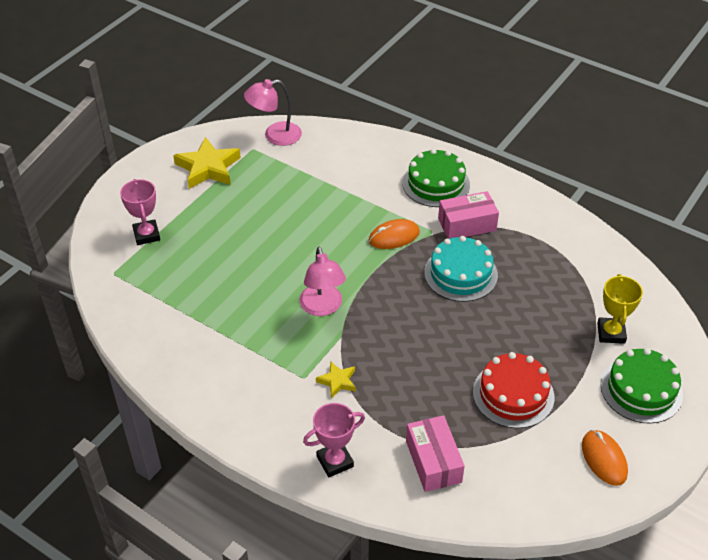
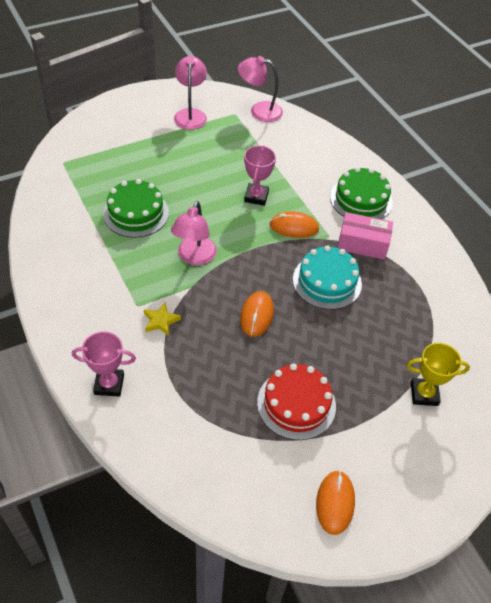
camera: 25 degrees right, 5 degrees up
pink trophy [120,179,160,245] -> pink trophy moved to [244,145,276,206]
yellow star [173,137,241,189] -> pink lamp [174,56,207,130]
pink box [406,415,465,492] -> none
yellow trophy [597,274,643,344] -> yellow trophy turned 60 degrees clockwise [407,343,470,406]
green cake [601,348,683,424] -> green cake moved to [103,179,169,238]
none -> orange mouse [240,291,274,337]

